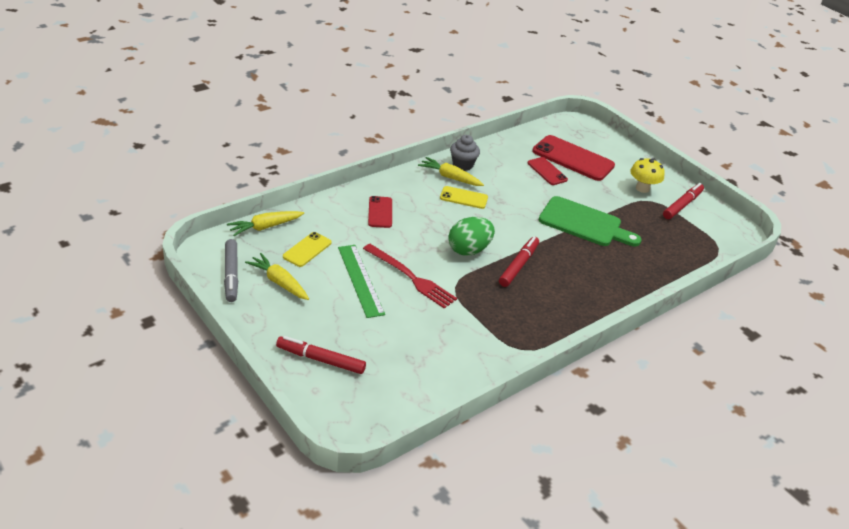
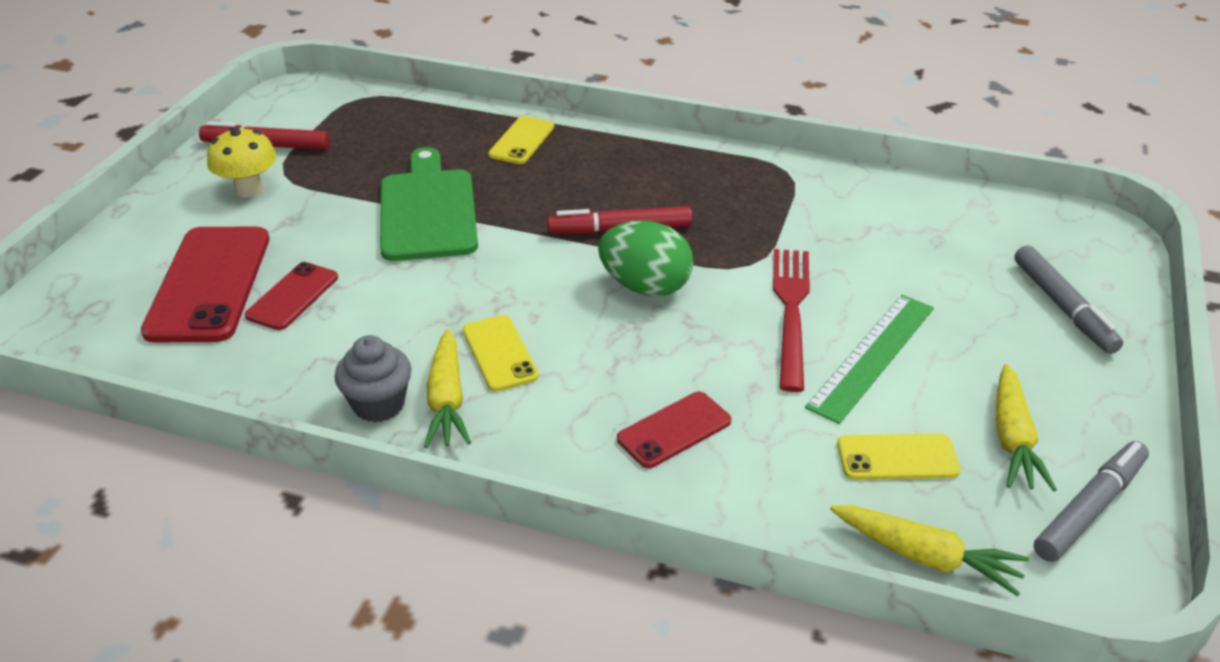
camera: 120 degrees left, 0 degrees up
red marker [276,336,366,374] -> grey marker [1014,245,1123,354]
none -> yellow phone [488,116,554,164]

